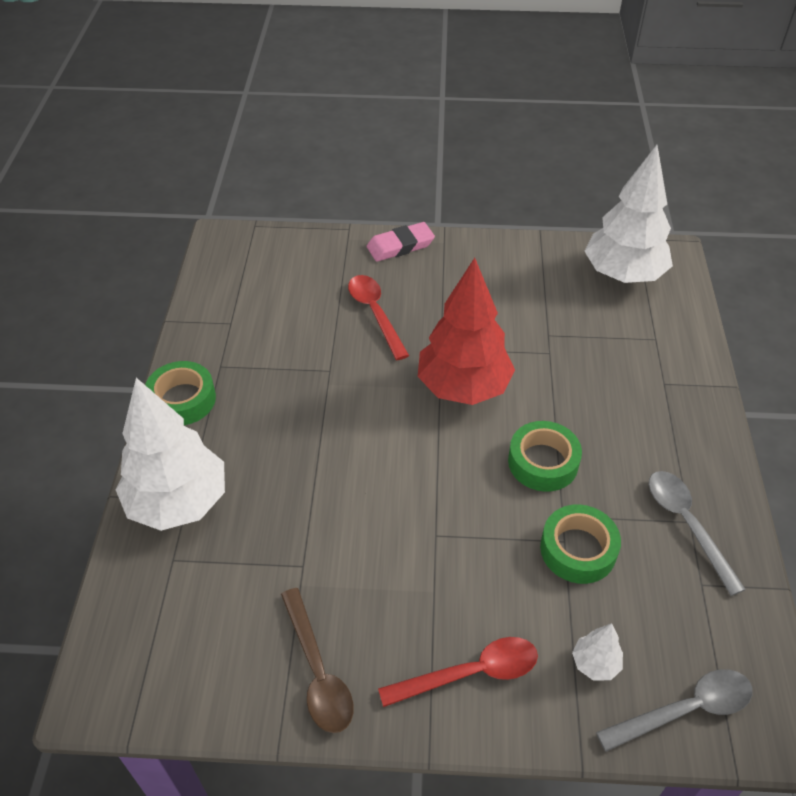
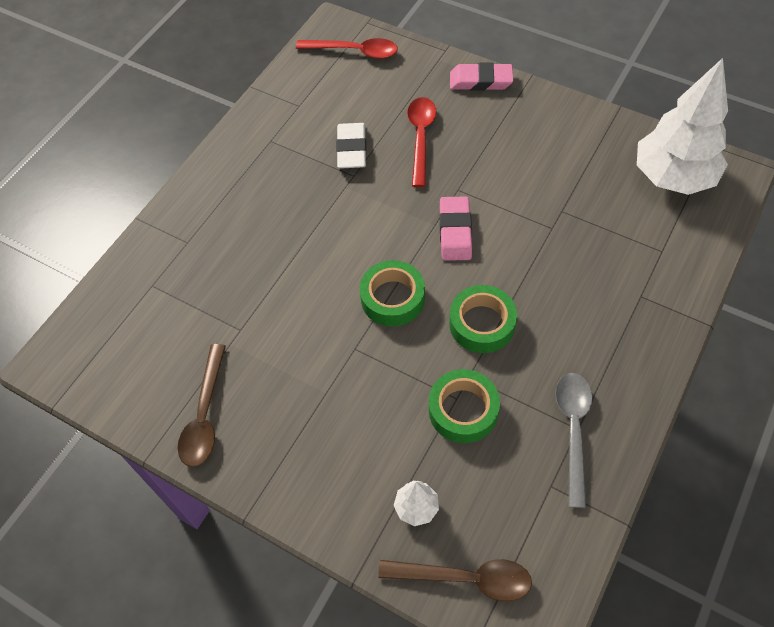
camera: 30 degrees right, 10 degrees up
white tree [116,378,225,531] -> none
green tape [145,361,216,425] -> green tape moved to [360,260,425,327]
red spoon [378,637,538,707] -> red spoon moved to [296,38,398,59]
red tree [417,258,515,405] -> pink eraser [440,196,472,261]
grey spoon [596,669,753,752] -> brown spoon [378,559,532,601]
none -> white eraser [336,123,366,169]

